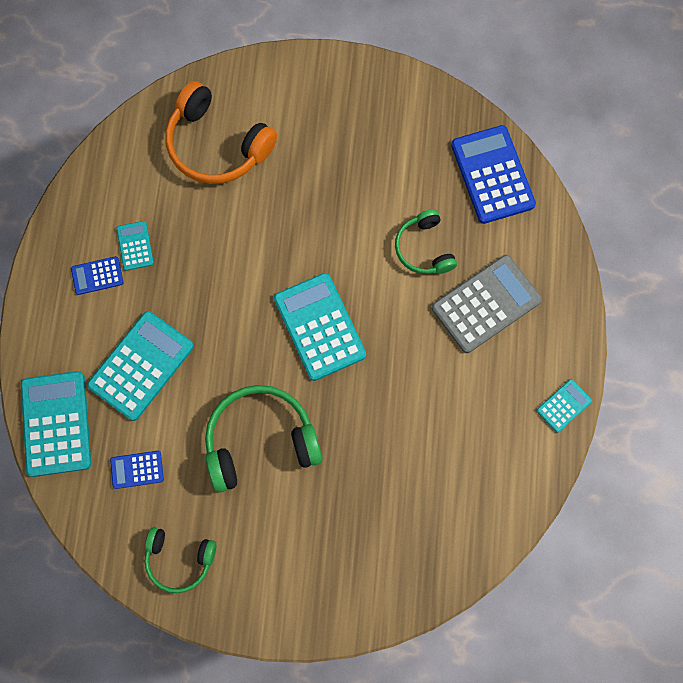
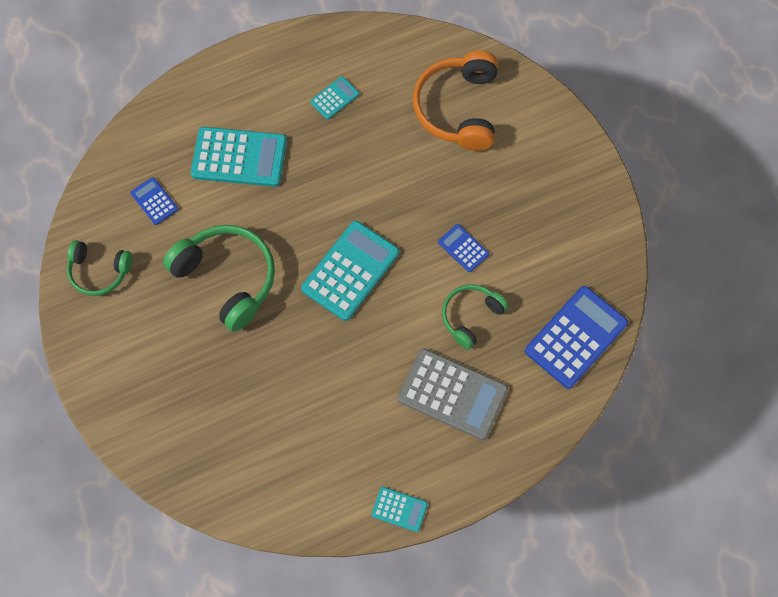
camera: 60 degrees right, 5 degrees down
turquoise calculator [21,371,91,477] -> none
blue calculator [71,256,123,295] -> blue calculator moved to [438,224,489,272]
green headphones [145,527,216,593] -> green headphones turned 60 degrees counterclockwise [67,240,133,296]

